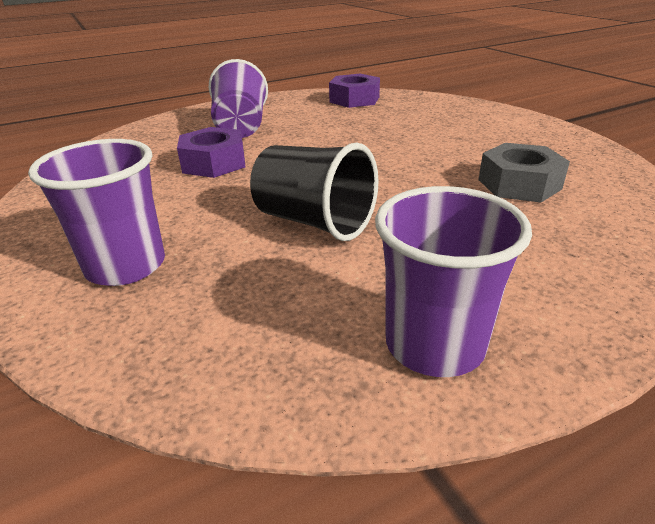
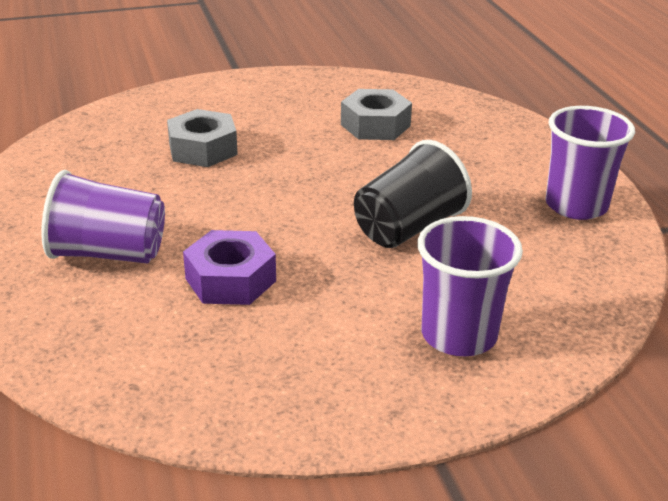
camera: 80 degrees left, 0 degrees up
purple nut [329,74,380,108] -> none
none -> grey nut [167,109,238,167]

